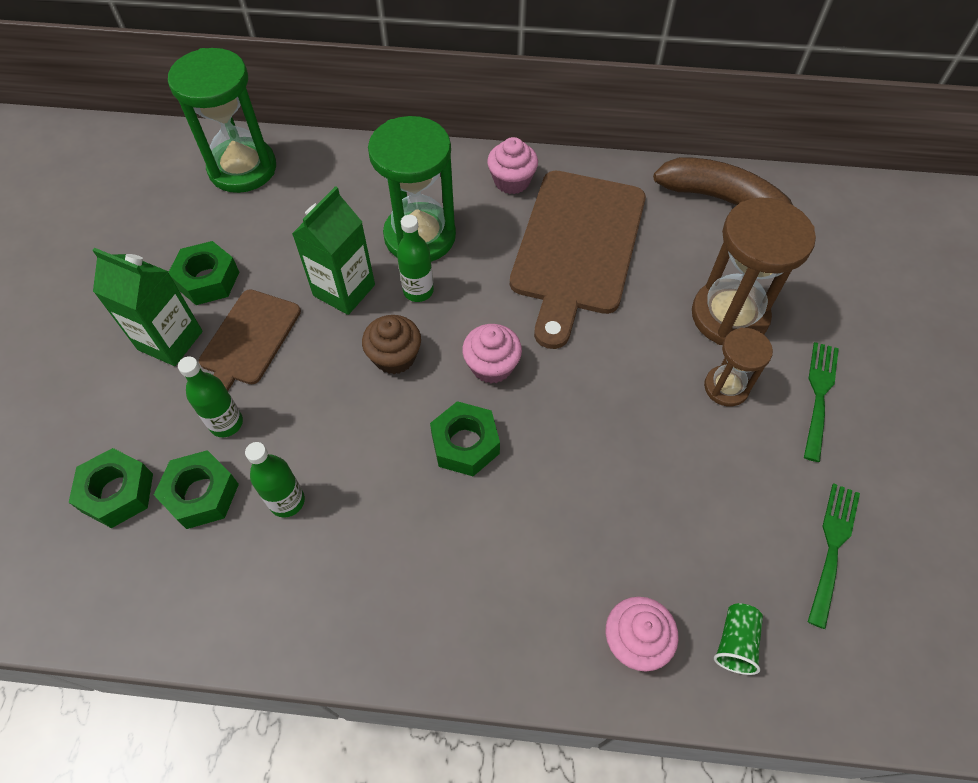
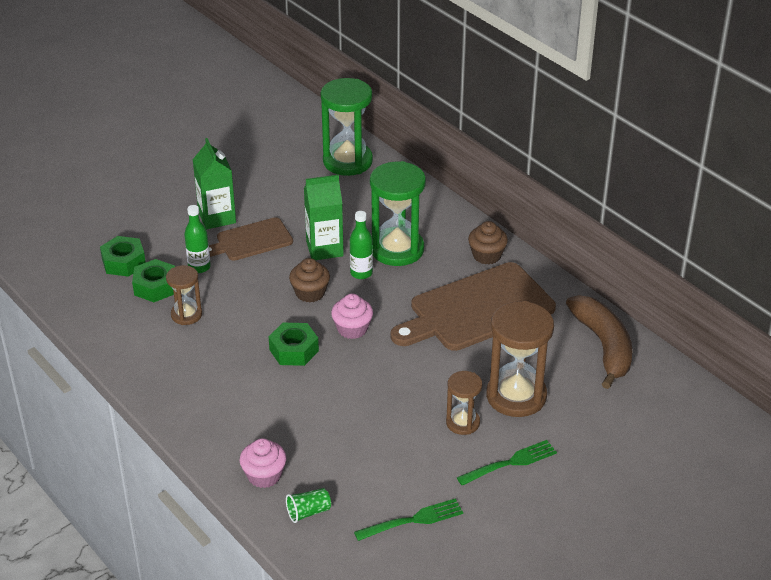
camera: 45 degrees right, 20 degrees down
green nut [168,241,239,305] -> none
green bottle [245,442,305,518] -> brown hourglass [166,265,202,325]
pink cupcake [487,137,538,194] -> brown cupcake [468,221,508,264]

